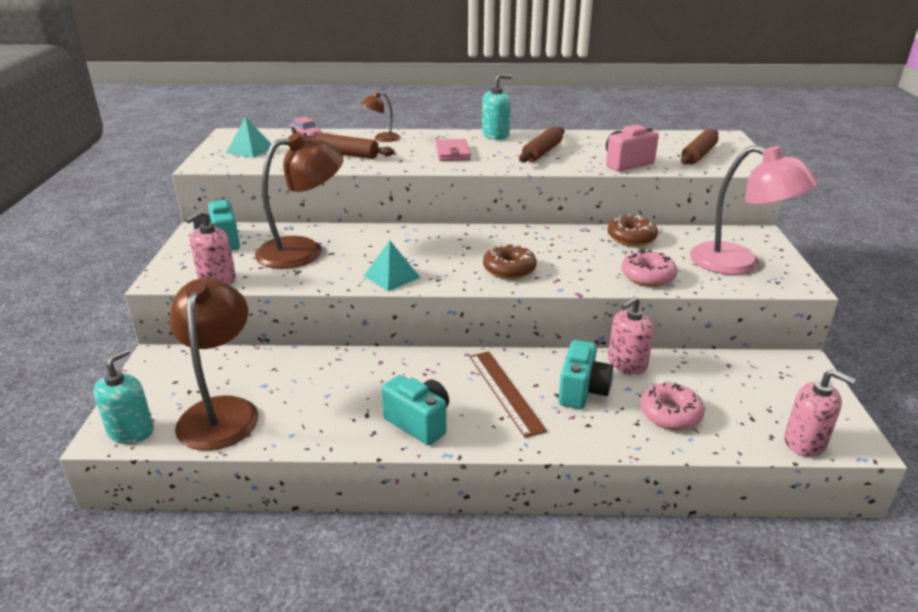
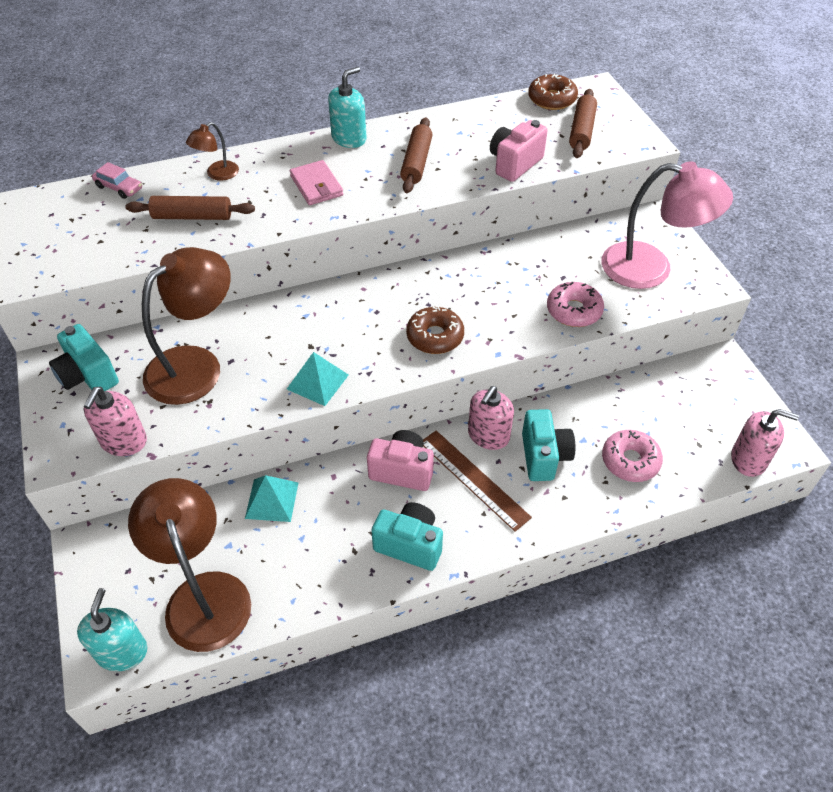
camera: 20 degrees left, 20 degrees up
turquoise pyramid [226,117,271,158] -> turquoise pyramid moved to [245,475,298,522]
brown donut [608,214,658,246] -> brown donut moved to [528,73,578,110]
pink soap dispenser [608,296,654,374] -> pink soap dispenser moved to [468,386,514,450]
none -> pink camera [367,430,434,491]

